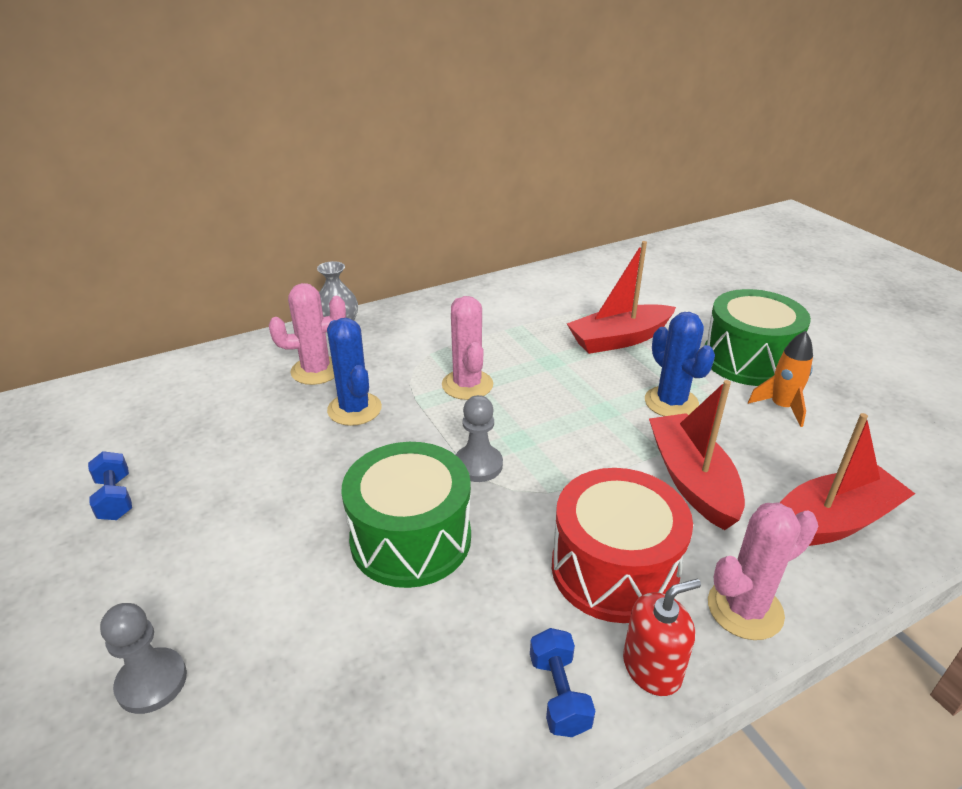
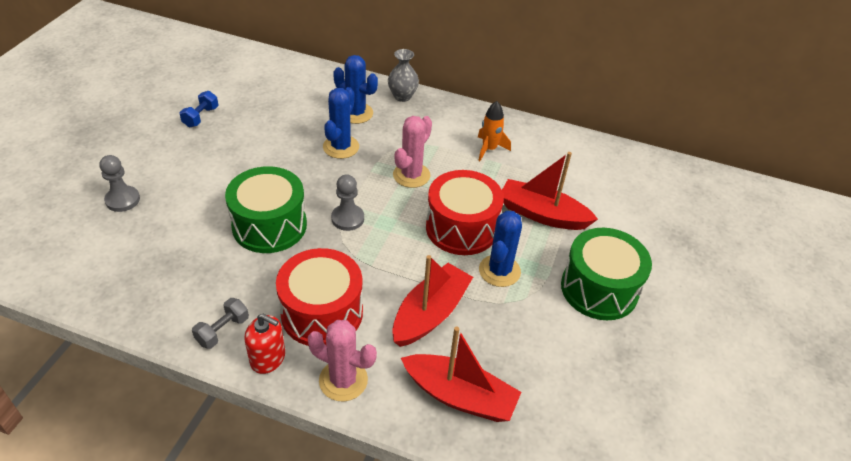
camera: 45 degrees right, 10 degrees up
pink cactus [269,283,346,385] -> blue cactus [333,55,378,124]
blue dumbbell [530,628,595,737] -> grey dumbbell [192,298,249,349]
orange rocket [748,331,813,427] -> orange rocket moved to [478,101,511,161]
none -> red drum [426,170,504,255]

